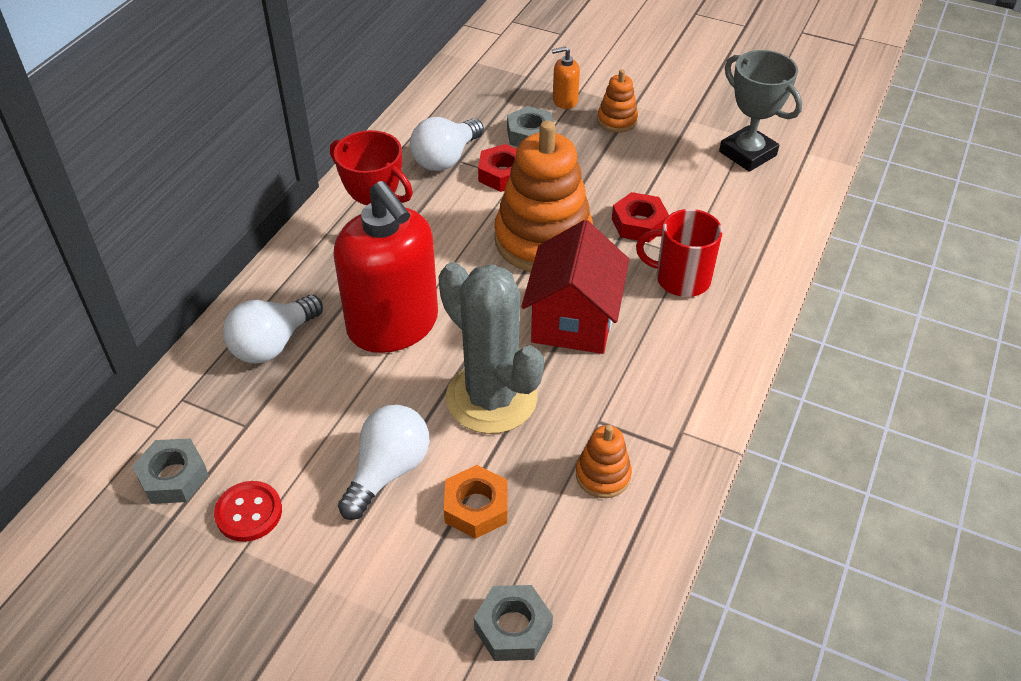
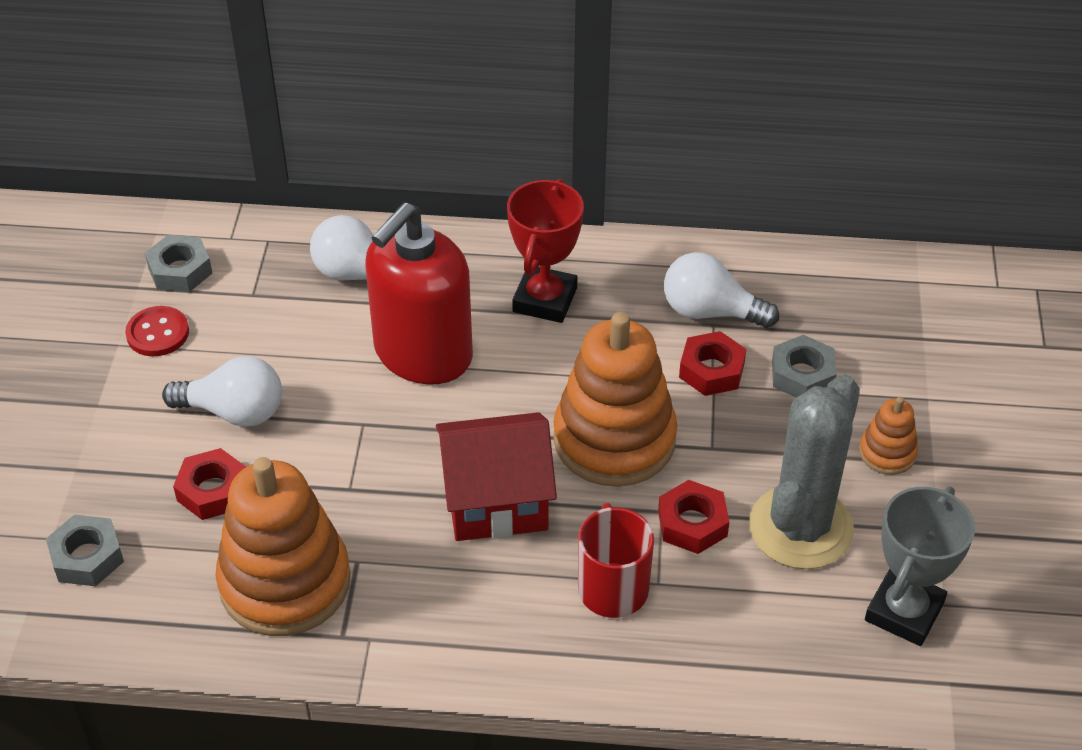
camera: 70 degrees right, 0 degrees up
grey cactus [438,262,544,434] -> grey cactus moved to [749,374,860,569]
orange nut [444,465,508,539] -> red nut [173,448,246,520]
orange soap dispenser [552,46,580,109] -> none
orange stacking toy [576,425,632,498] -> orange stacking toy [215,457,351,636], size x2.16

